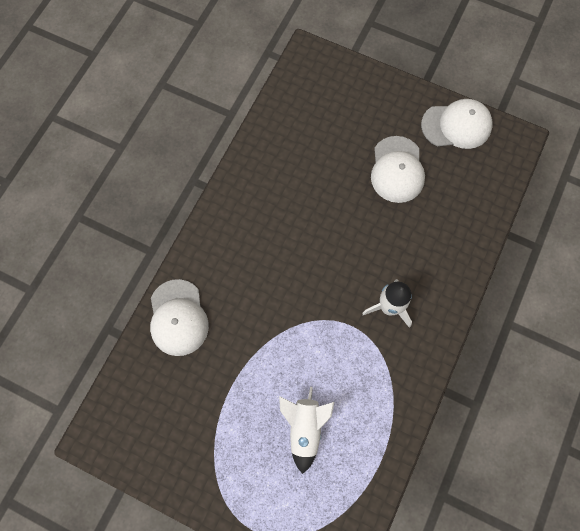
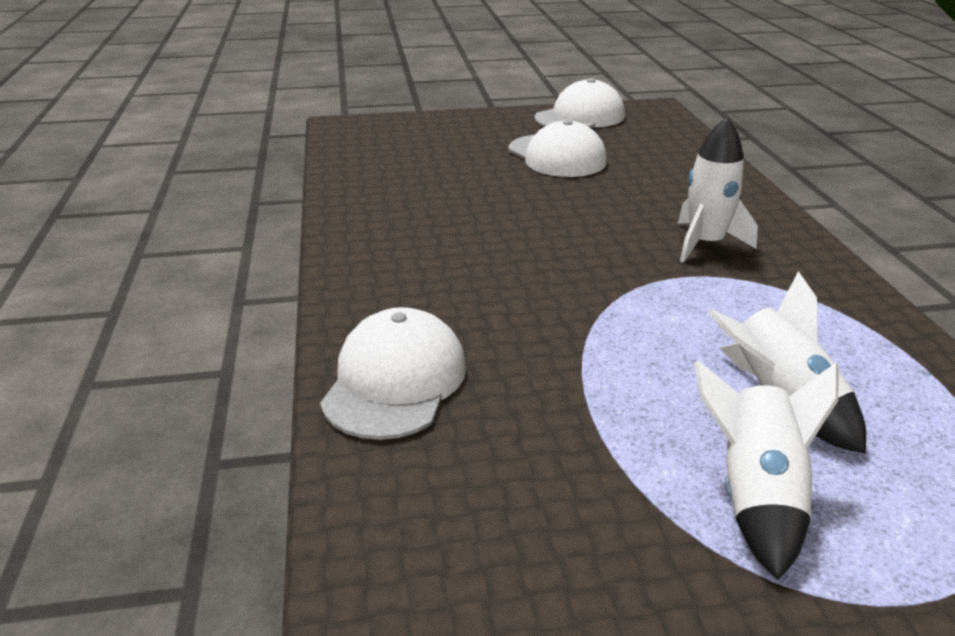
camera: 35 degrees left, 40 degrees down
white cap [150,279,209,356] -> white cap turned 120 degrees counterclockwise [320,307,467,440]
none -> white rocket [694,360,839,580]

